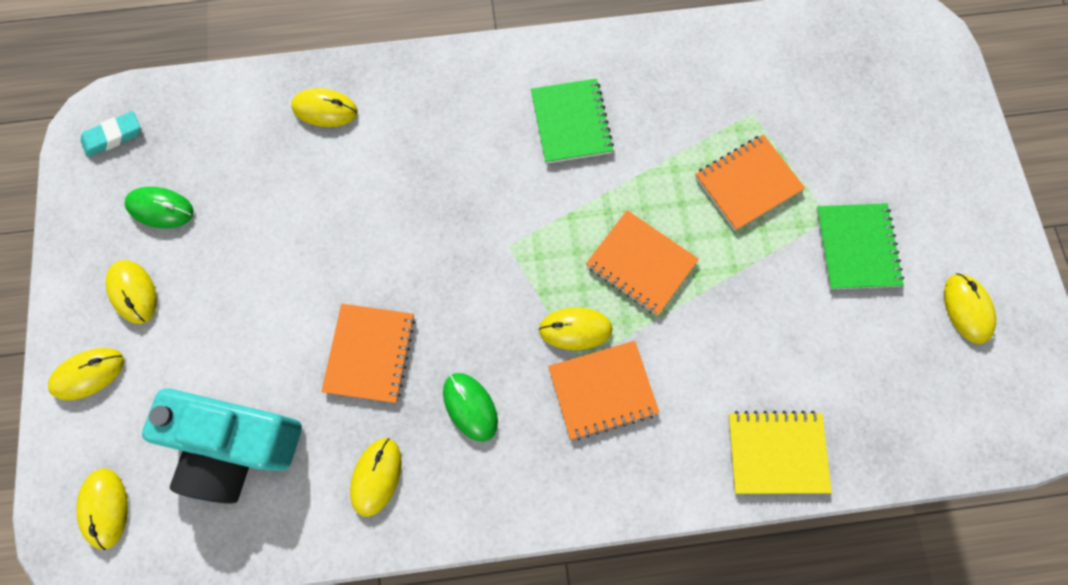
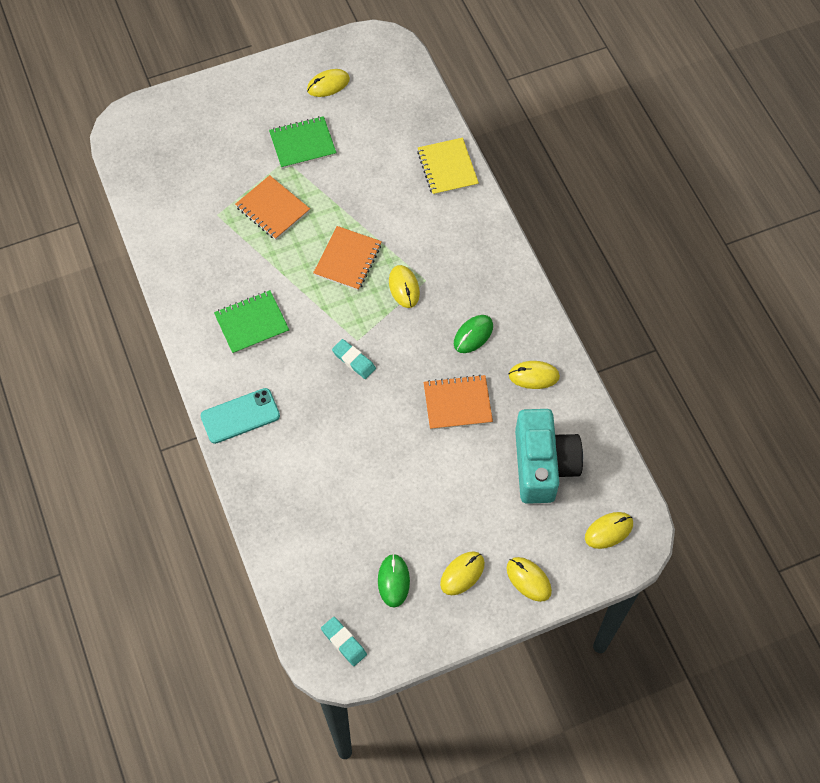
camera: 105 degrees left, 10 degrees down
yellow mouse [291,88,358,127] -> none
orange notebook [548,341,660,440] -> none
none -> turquoise phone [200,388,280,444]
none -> turquoise eraser [332,339,376,379]

